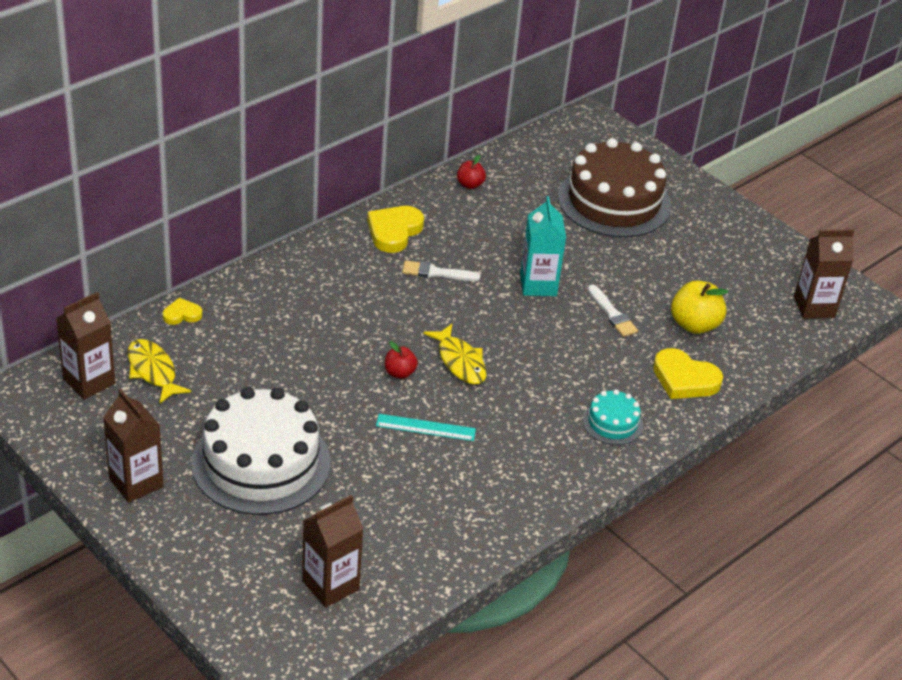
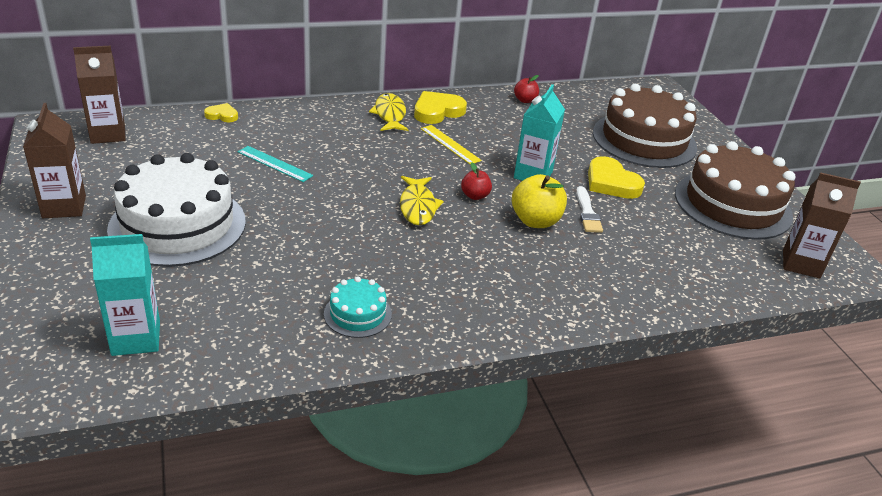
camera: 25 degrees right, 5 degrees down
yellow fish [128,339,191,404] -> yellow fish moved to [369,93,409,131]
brown carton [302,495,363,608] -> turquoise carton [90,234,160,356]
turquoise ruler [376,414,476,441] -> turquoise ruler moved to [238,146,313,182]
red apple [385,341,418,379] -> red apple moved to [461,163,492,200]
white brush [402,261,481,281] -> yellow ruler [421,125,482,165]
turquoise cake [583,389,643,445] -> turquoise cake moved to [324,277,392,338]
yellow heart [653,348,723,399] -> yellow heart moved to [588,156,645,199]
yellow apple [671,281,728,334] -> yellow apple moved to [512,174,567,228]
none -> brown cake [675,141,796,240]

